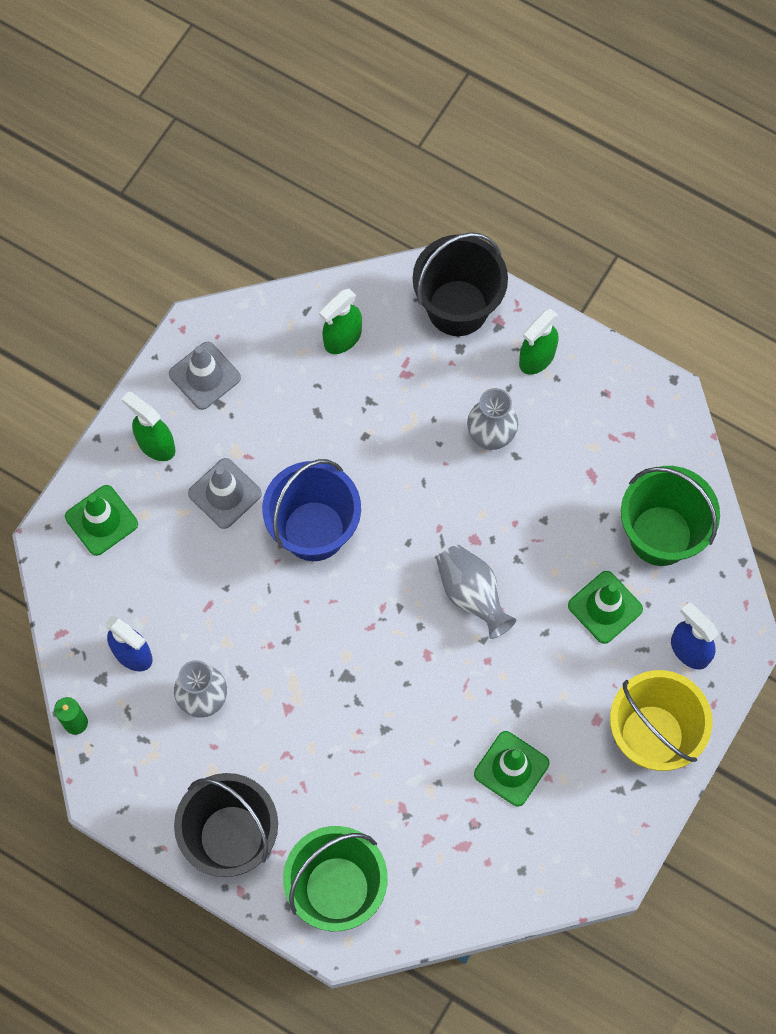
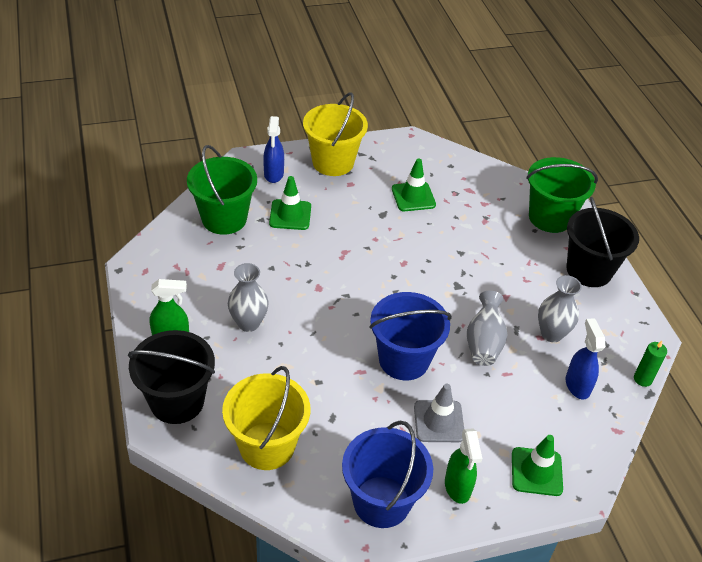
camera: 140 degrees left, 25 degrees down
grey traffic cone [169,342,241,410] -> blue bucket [342,421,433,528]
green spray bottle [319,289,362,354] -> yellow bucket [222,366,310,470]
grey vase [437,545,516,639] -> grey vase moved to [467,291,508,366]

